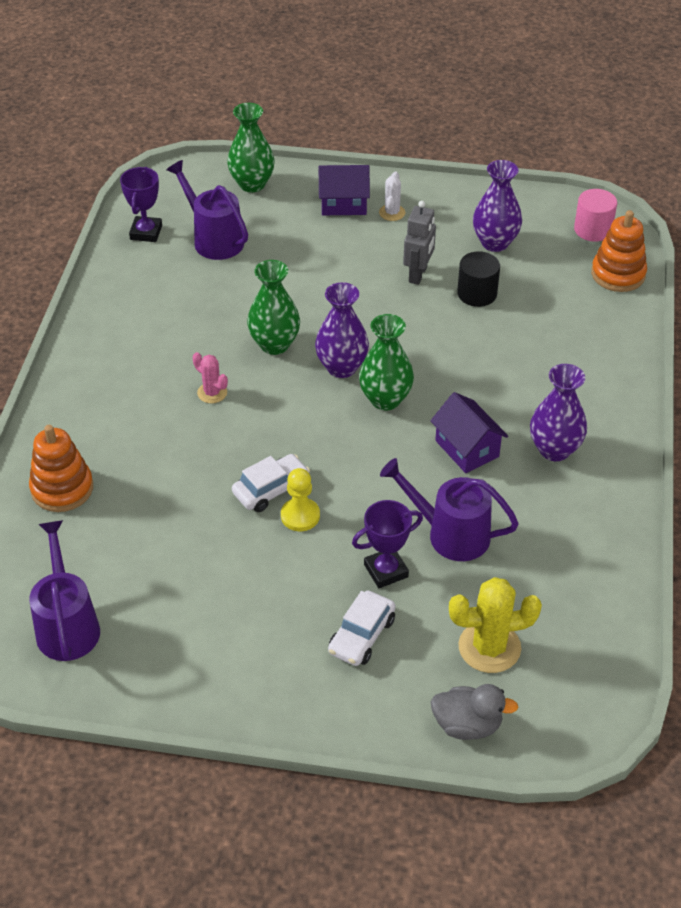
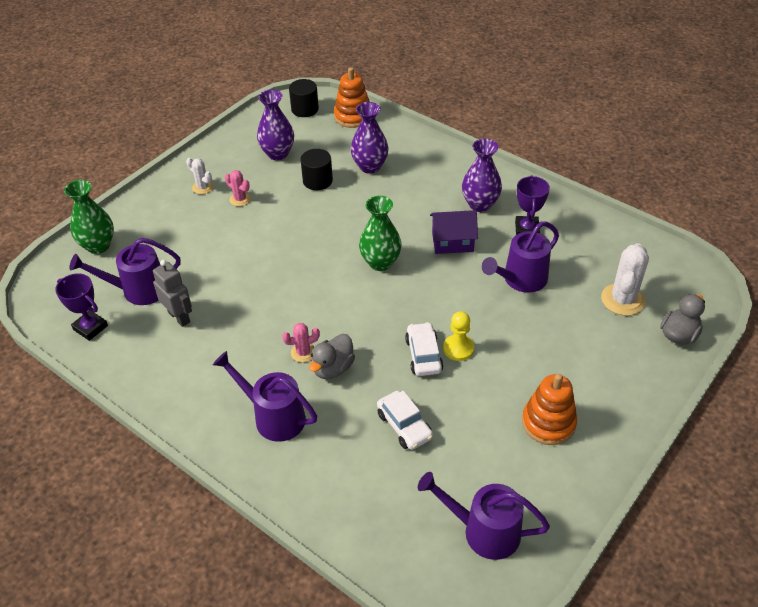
camera: 60 degrees left, 0 degrees up
orange stacking toy [29,425,93,512] -> orange stacking toy moved to [522,374,577,445]
green vase [247,260,300,355] -> none
purple vase [315,282,369,378] -> purple vase moved to [351,102,389,174]
purple house [318,165,370,215] -> none
white car [328,591,395,666] -> white car moved to [377,391,433,450]
purple trophy [352,500,423,588] -> purple trophy moved to [515,175,550,235]
grey robot [403,201,436,285] -> grey robot moved to [153,260,192,327]
yellow cactus [449,577,542,673] -> white cactus [601,243,649,316]
pink cylinder [574,189,617,242] -> black cylinder [289,79,319,117]
none -> purple watering can [213,351,317,442]
none -> pink cactus [225,170,251,206]
none -> grey duck [309,334,355,379]

